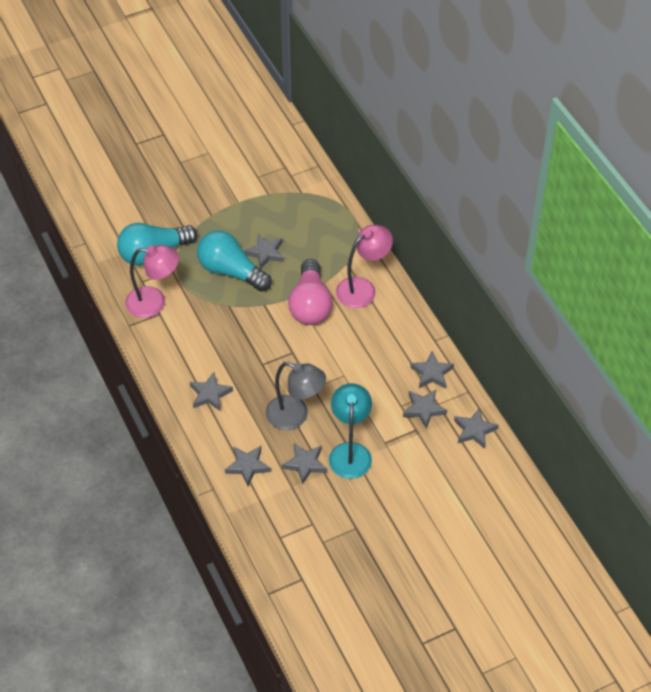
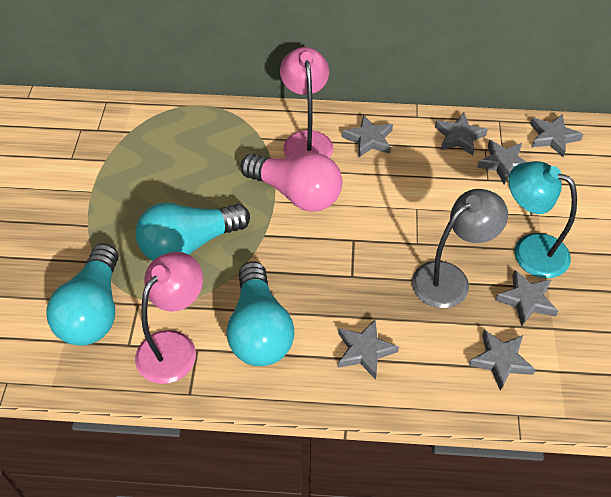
camera: 60 degrees left, 0 degrees up
grey star [244,234,284,269] -> grey star moved to [342,114,393,158]
none -> turquoise light bulb [227,261,295,366]

